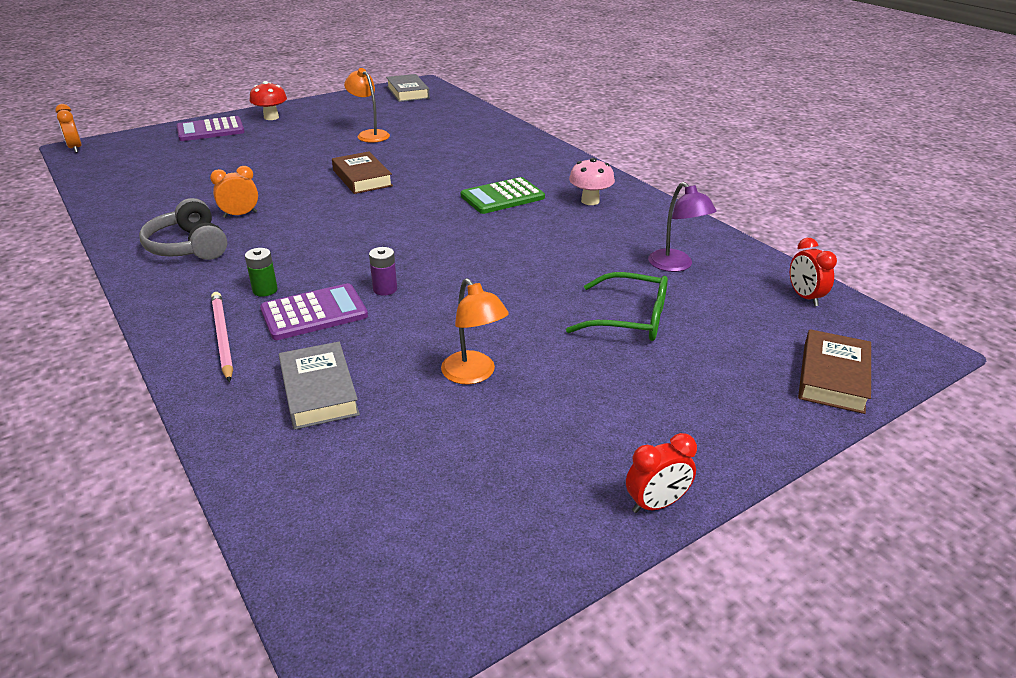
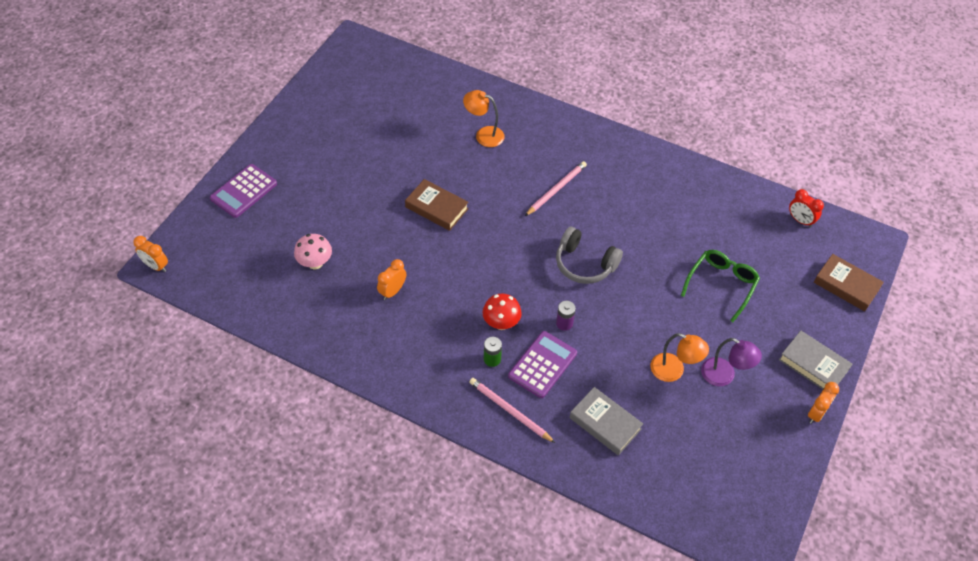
camera: 30 degrees left, 20 degrees up
grey headphones [139,198,227,260] -> grey headphones moved to [556,227,623,284]
red mushroom [250,81,287,120] -> red mushroom moved to [482,294,522,330]
orange lamp [344,68,390,143] -> orange lamp moved to [463,90,505,147]
grey book [386,74,430,102] -> grey book moved to [779,331,853,389]
green calculator [461,177,545,214] -> pink pencil [525,161,587,216]
green glasses [566,272,668,341] -> green glasses turned 45 degrees counterclockwise [681,250,760,322]
pink mushroom [569,158,615,205] -> pink mushroom moved to [294,234,332,269]
red clock [626,433,697,513] -> orange clock [808,382,839,424]
purple lamp [648,182,717,272] -> purple lamp moved to [701,338,762,386]
brown book [798,329,871,414] -> brown book turned 45 degrees counterclockwise [814,254,884,311]

